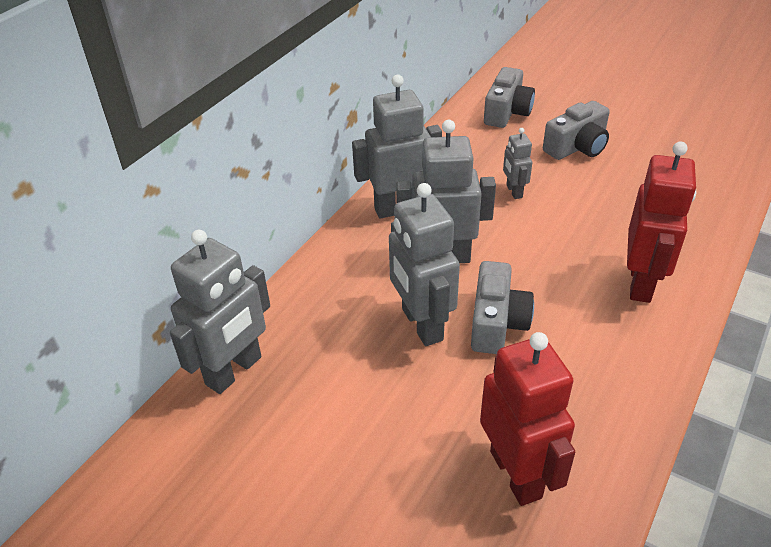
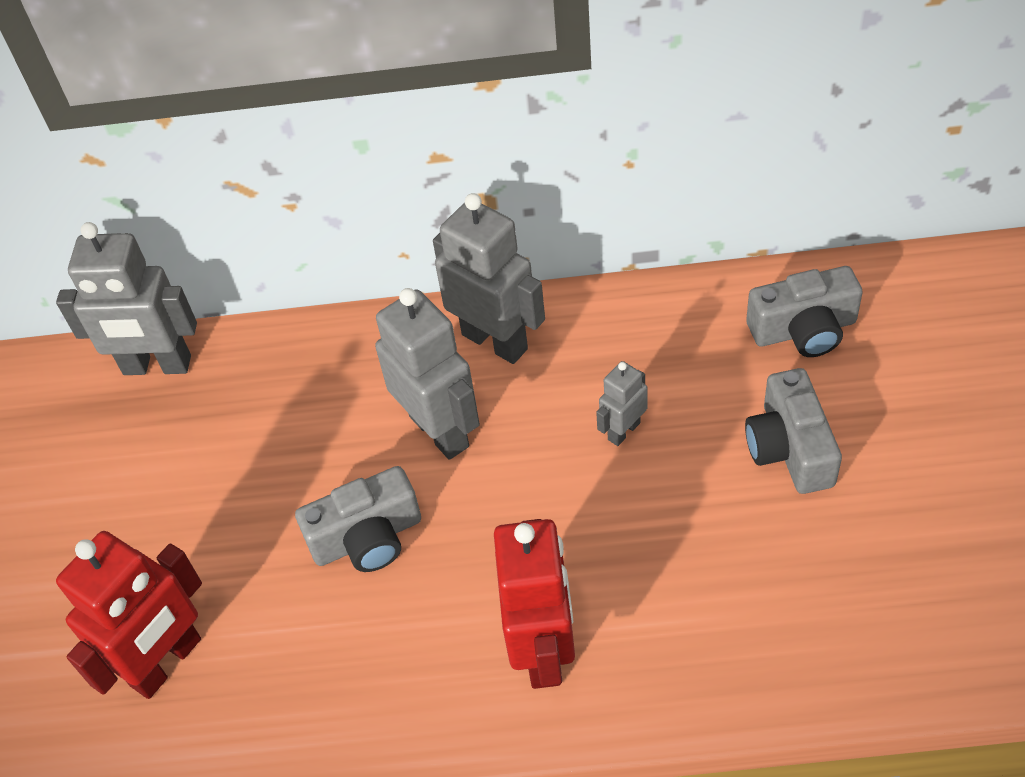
camera: 60 degrees right, 10 degrees up
grey robot [389,183,460,346] -> none
grey camera [543,101,610,160] -> grey camera turned 60 degrees clockwise [745,368,842,494]
red robot [627,141,696,303] -> red robot turned 75 degrees counterclockwise [494,519,575,689]

